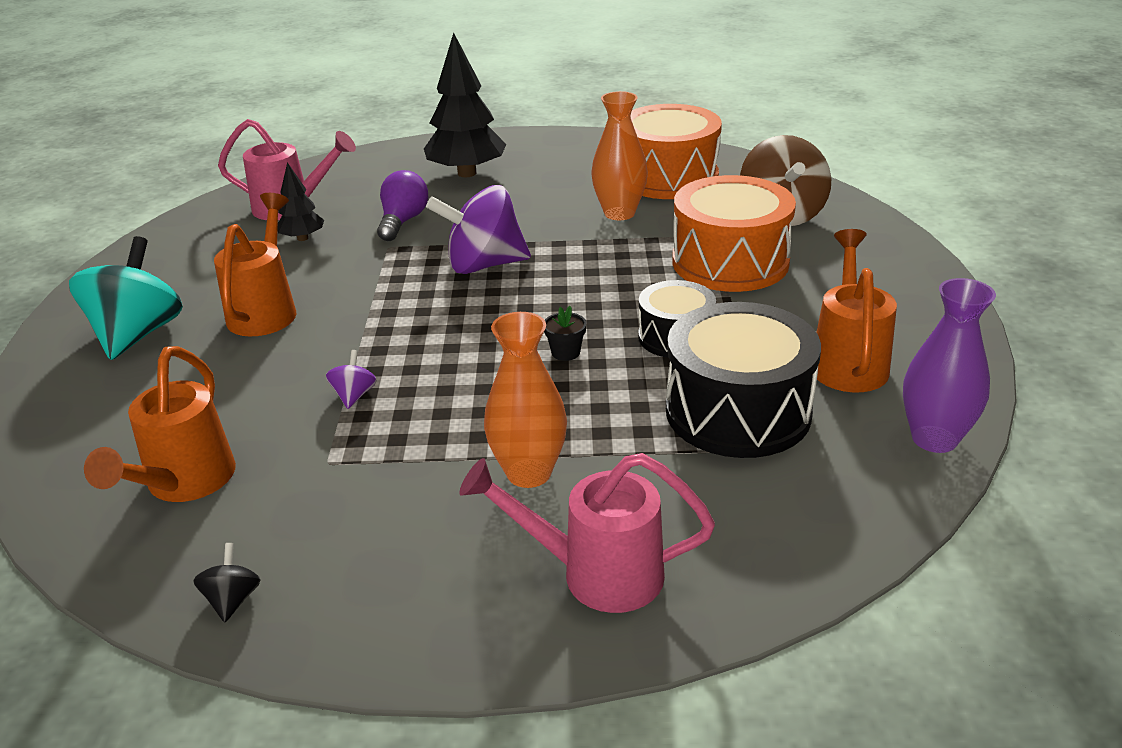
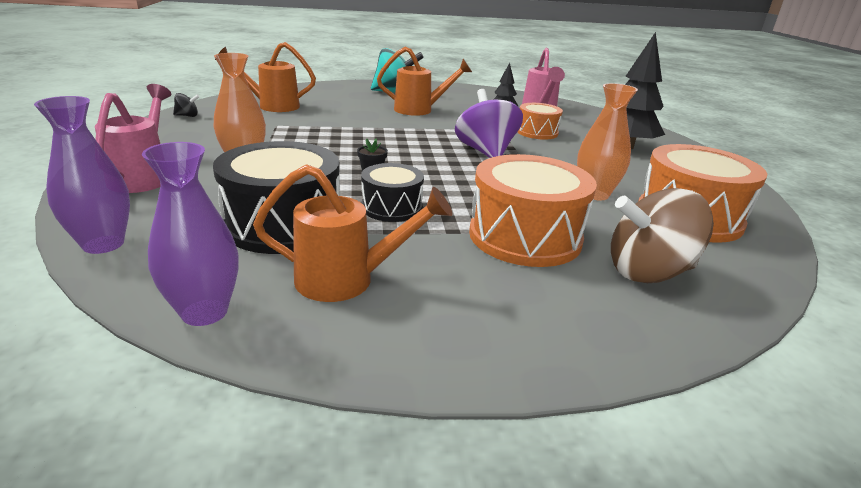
camera: 80 degrees right, 5 degrees down
purple spinning top [326,350,377,409] -> none
purple light bulb [377,170,428,241] -> orange drum [517,103,563,140]
none -> purple vase [34,96,130,254]

